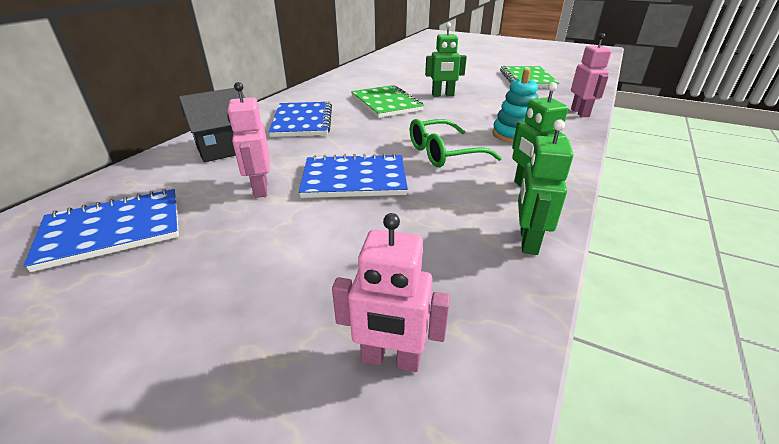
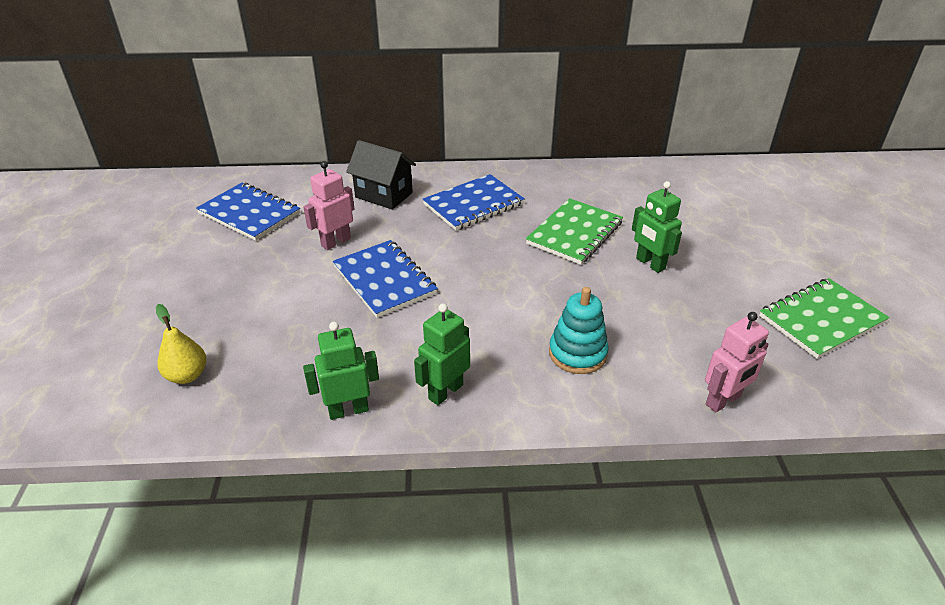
camera: 60 degrees right, 5 degrees up
pink robot [332,213,450,372] -> yellow pear [156,304,207,384]
green glasses [410,119,502,167] -> none

